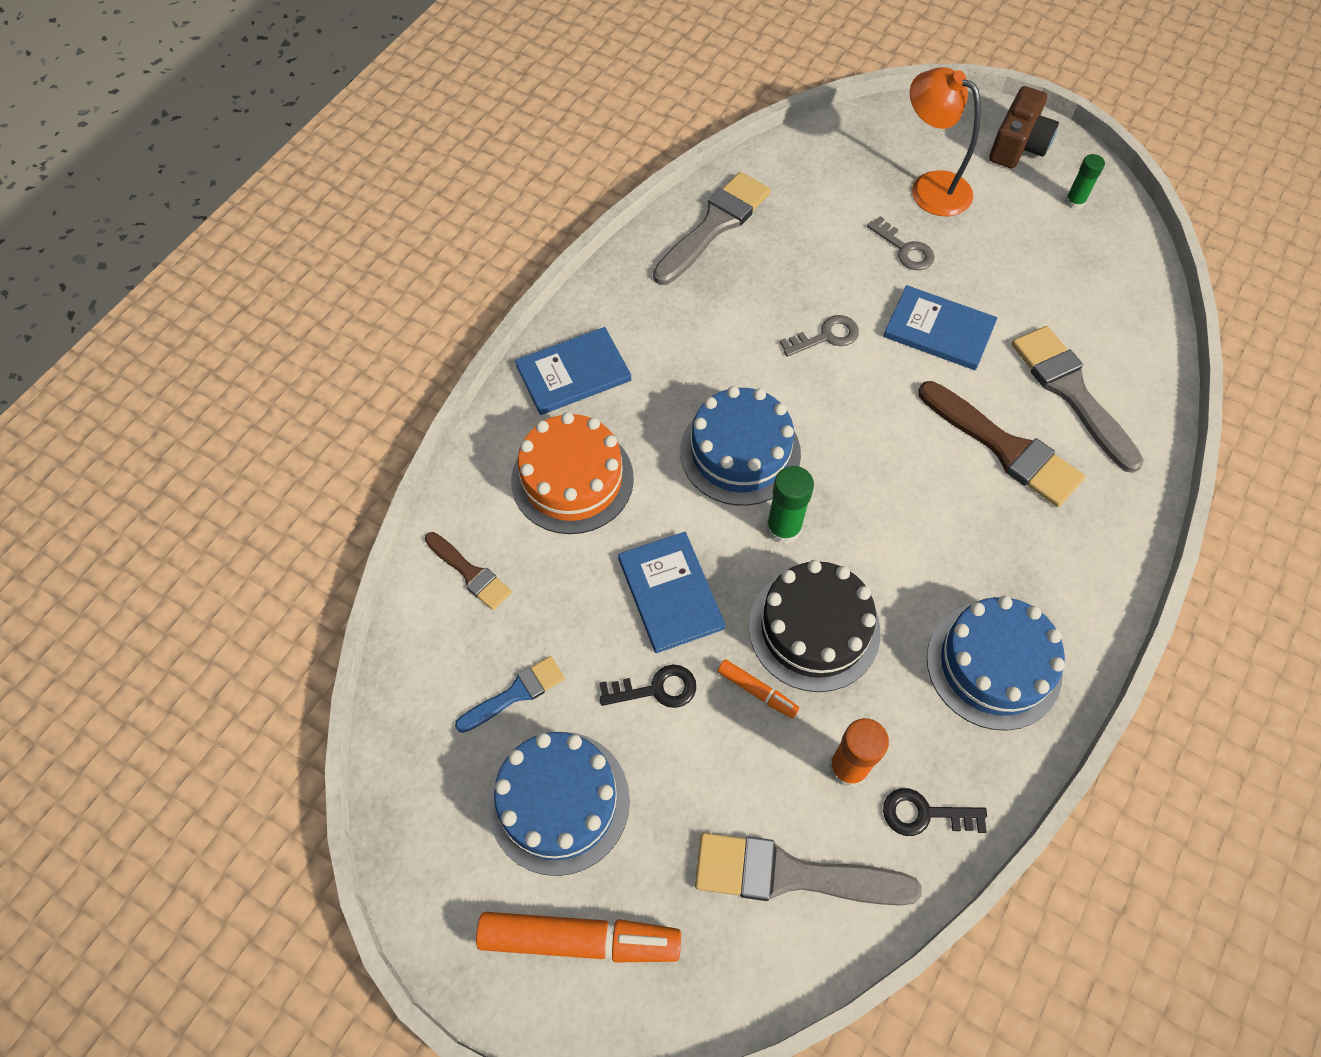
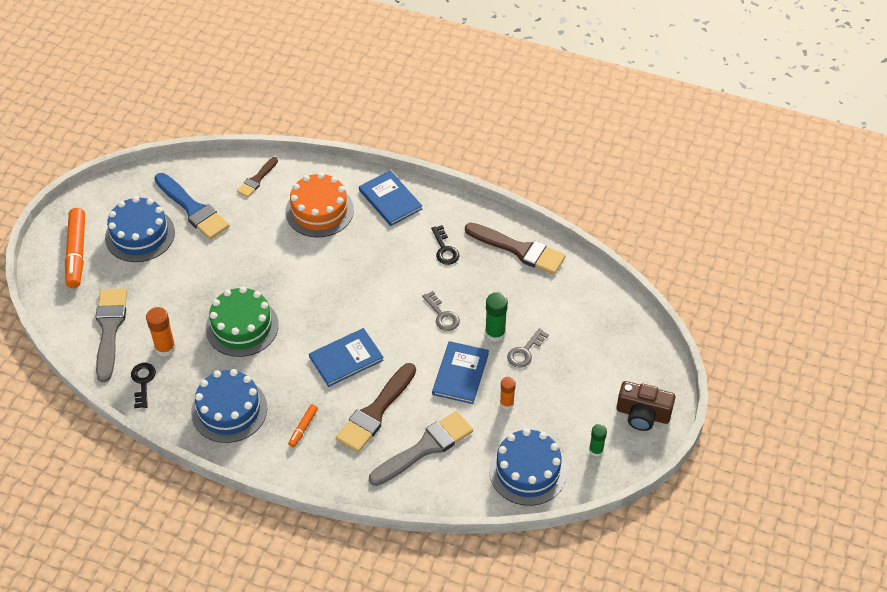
camera: 80 degrees right, 10 degrees down
blue brush [455,656,565,733] -> blue brush [155,173,230,240], size x1.77
black key [599,665,696,708] -> black key moved to [431,225,459,265]
blue book [618,532,726,653] -> blue book moved to [309,328,384,387]
grey brush [653,172,771,285] -> brown brush [465,223,566,275]
blue cake [680,386,801,506] -> blue cake moved to [489,428,567,506]
orange marker [718,659,799,718] -> orange marker moved to [288,404,318,447]
black cake [749,560,881,692] -> green cake [206,286,279,357]
green glue stick [766,466,814,544] -> green glue stick moved to [485,292,508,342]
orange lamp [910,67,981,216] -> none
none -> orange glue stick [500,377,516,409]

